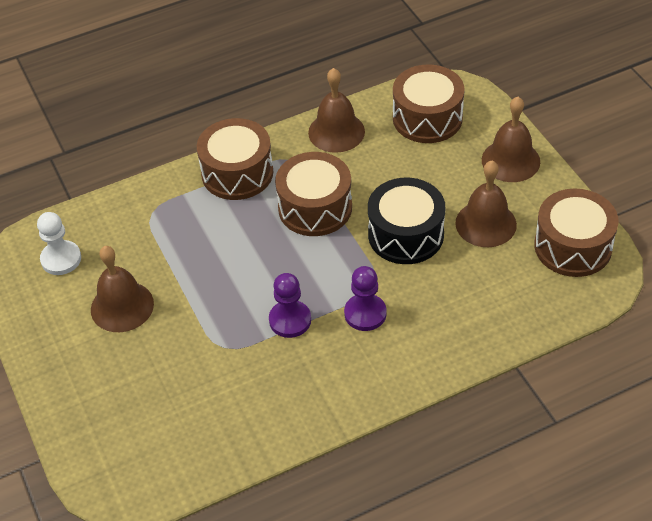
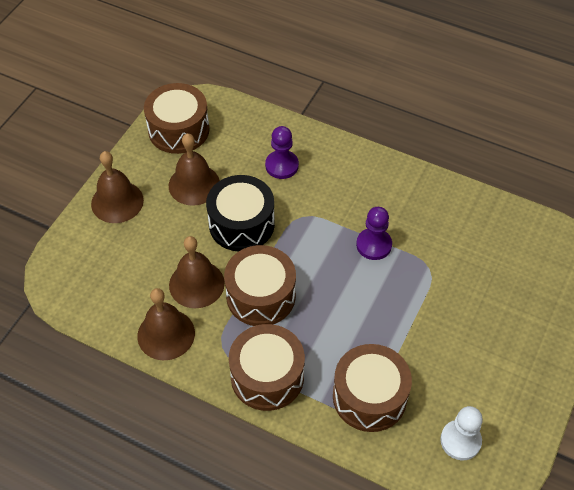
camera: 130 degrees left, 5 degrees up
brown bell [91,246,154,332] -> brown bell moved to [169,236,225,308]
purple pawn [344,266,386,331] -> purple pawn moved to [265,126,299,179]
brown drum [393,64,465,143] -> brown drum moved to [333,344,412,432]

